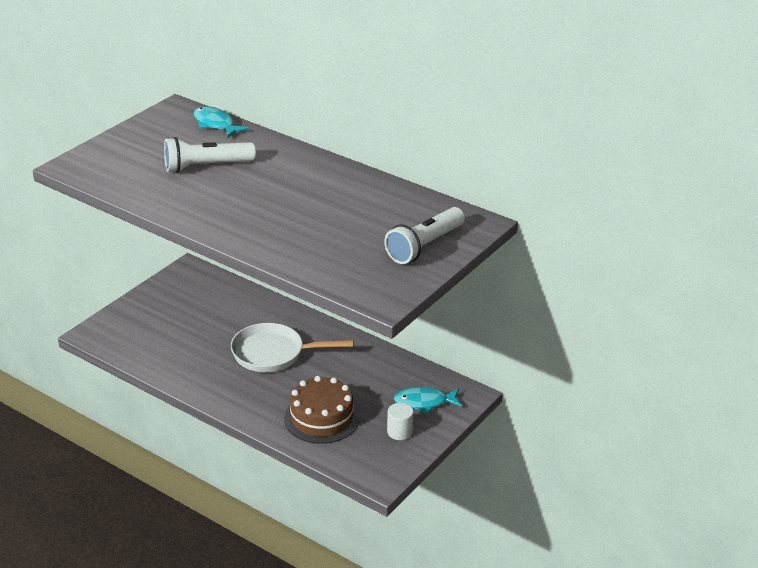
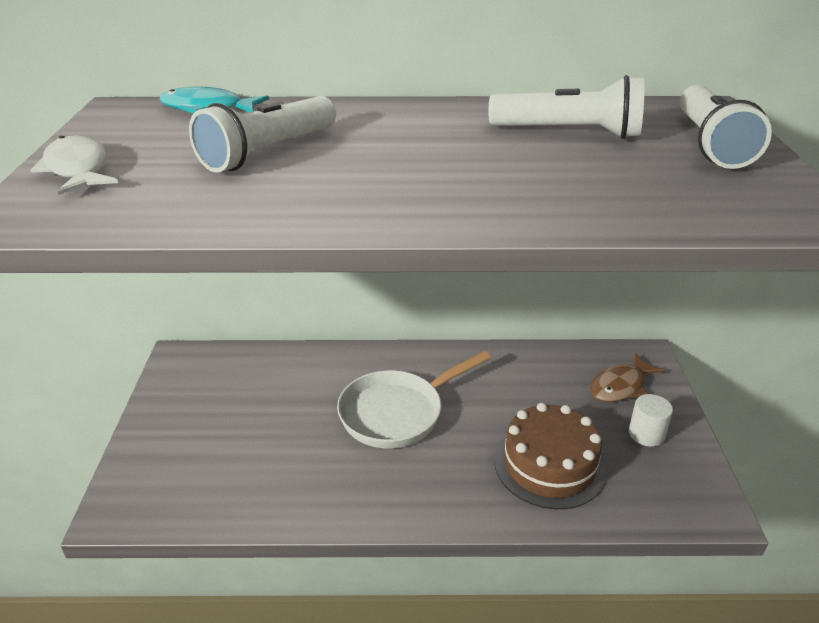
camera: 35 degrees left, 0 degrees up
turquoise fish [394,387,462,414] -> brown fish [590,353,665,402]
none -> white fish [31,135,118,195]
none -> white flashlight [489,75,644,139]

